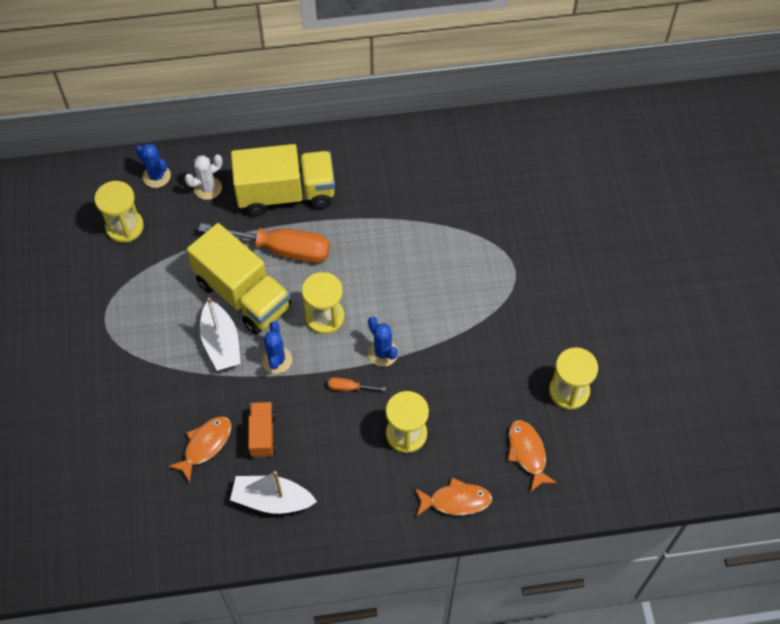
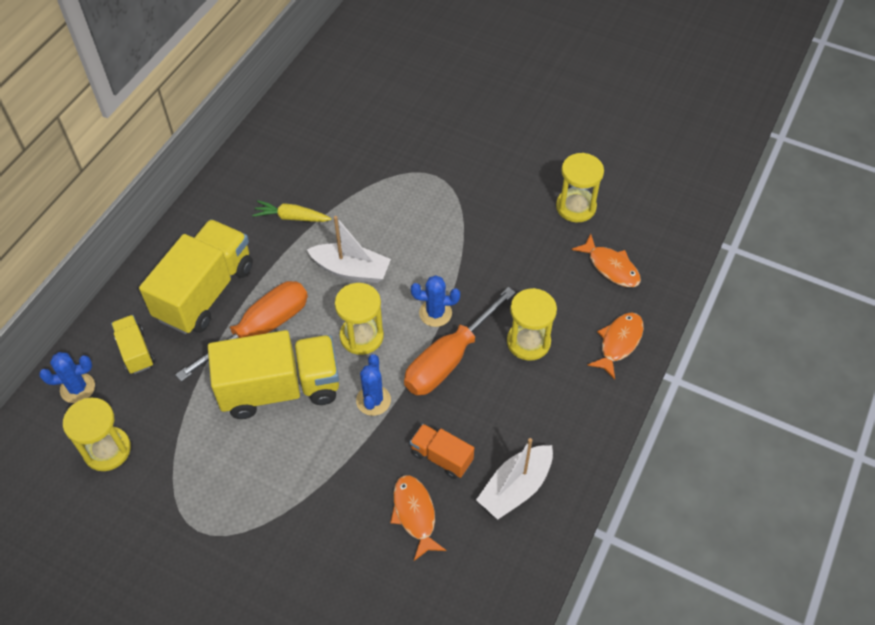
camera: 55 degrees left, 5 degrees down
white cactus [184,154,223,200] -> yellow truck [111,315,155,374]
white boat [200,297,241,371] -> white boat moved to [307,216,391,283]
blue cactus [262,321,292,374] -> blue cactus turned 60 degrees clockwise [356,354,391,416]
orange screwdriver [328,377,386,391] -> orange screwdriver [404,287,516,396], size x2.42
orange fish [508,420,557,492] -> orange fish turned 150 degrees counterclockwise [572,234,641,287]
none -> yellow carrot [252,200,332,222]

